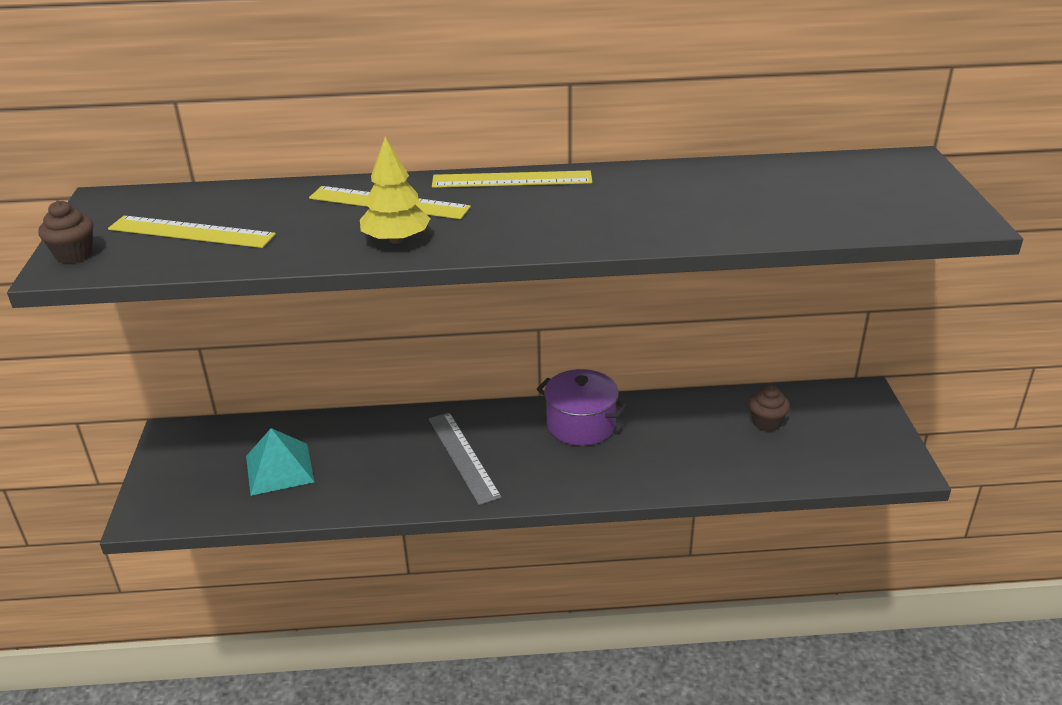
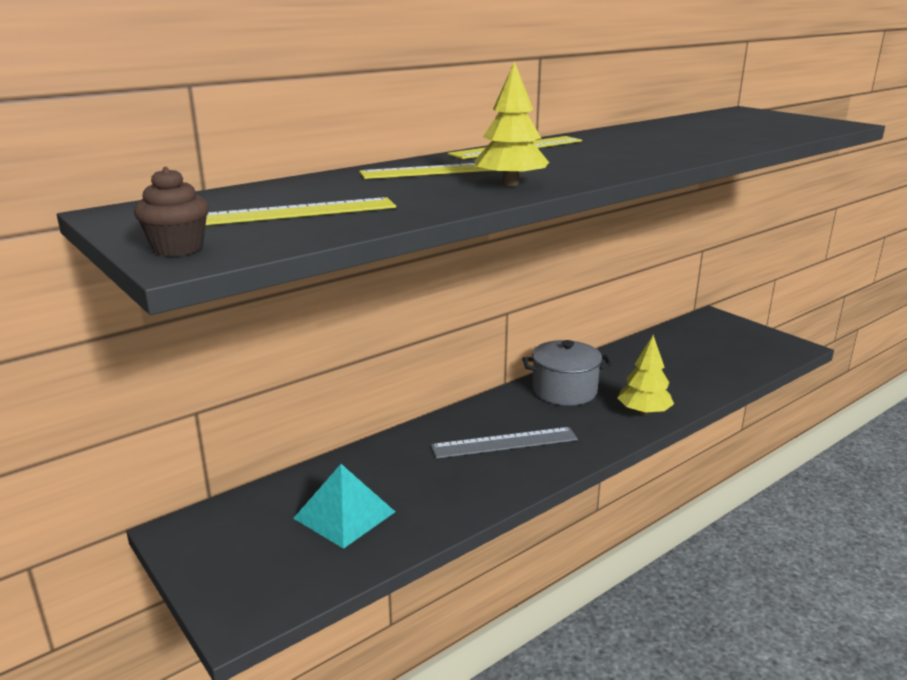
camera: 35 degrees left, 10 degrees down
grey ruler [429,412,502,505] -> grey ruler turned 45 degrees counterclockwise [431,427,578,459]
purple pot [537,369,628,446] -> grey pot [522,340,612,406]
brown cupcake [749,385,790,432] -> none
none -> yellow tree [617,335,674,415]

